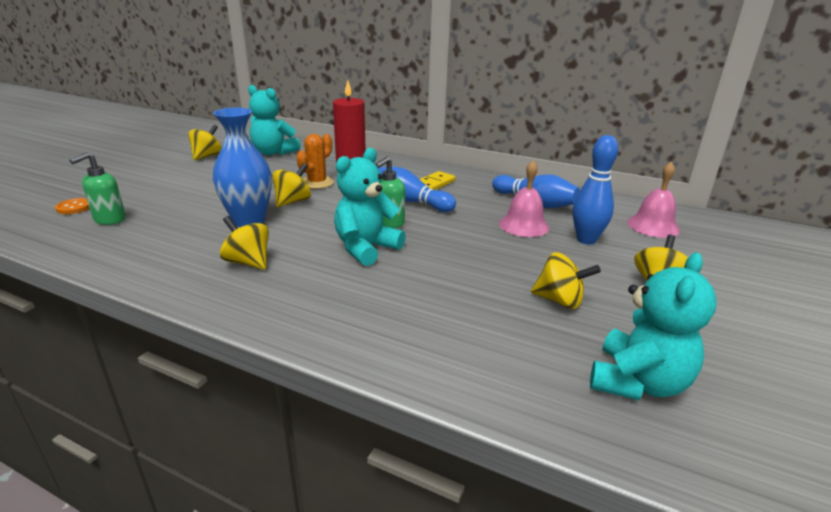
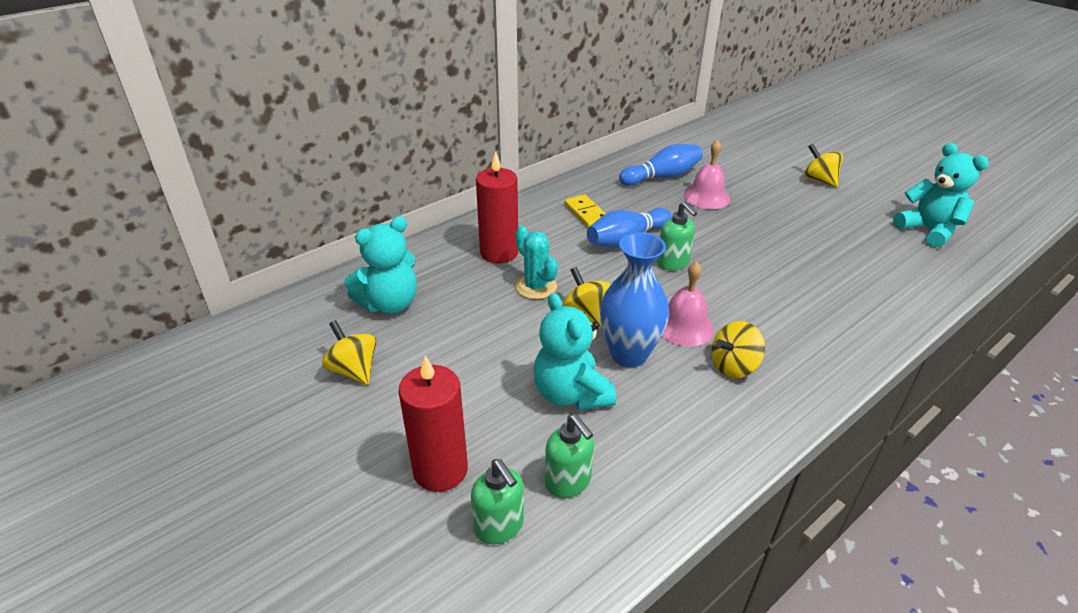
camera: 65 degrees left, 10 degrees up
orange button [55,198,90,214] -> green soap dispenser [471,459,524,544]
orange cactus [296,134,334,189] -> turquoise cactus [515,226,558,299]
turquoise teddy bear [334,148,406,266] -> turquoise teddy bear moved to [534,293,616,410]
yellow spinning top [531,252,601,309] -> none
blue bowling pin [573,135,618,244] -> none
pink bell [627,162,680,238] -> pink bell moved to [661,261,714,347]
none -> red candle [398,355,468,492]

